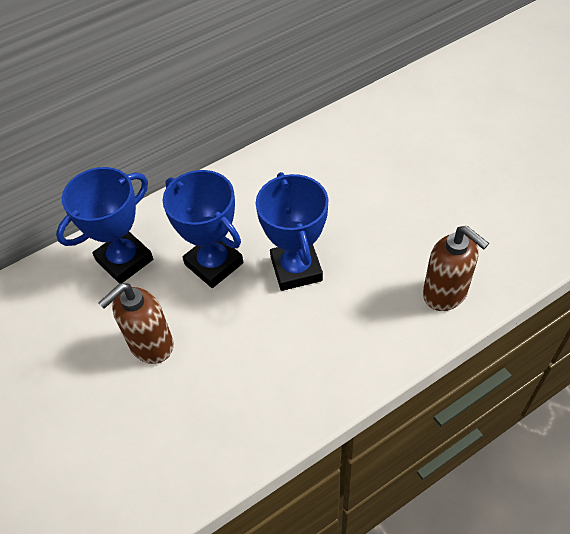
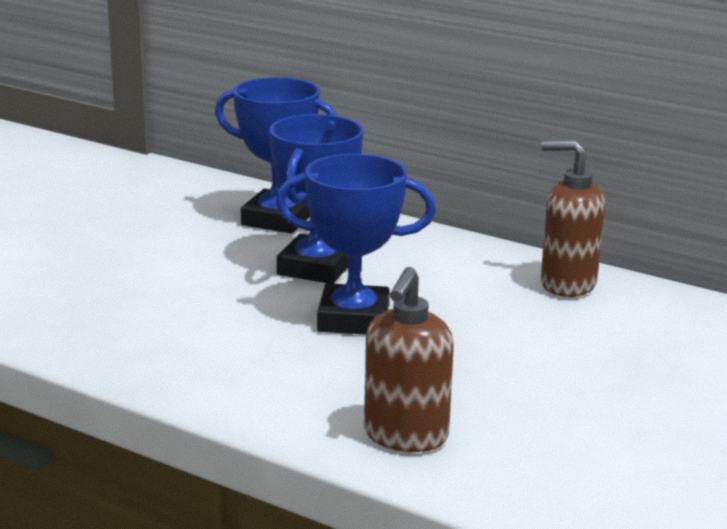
camera: 60 degrees right, 30 degrees down
brown soap dispenser [98,283,174,364] -> brown soap dispenser moved to [541,140,605,297]
blue trophy [256,172,329,291] -> blue trophy turned 45 degrees clockwise [276,154,436,335]

